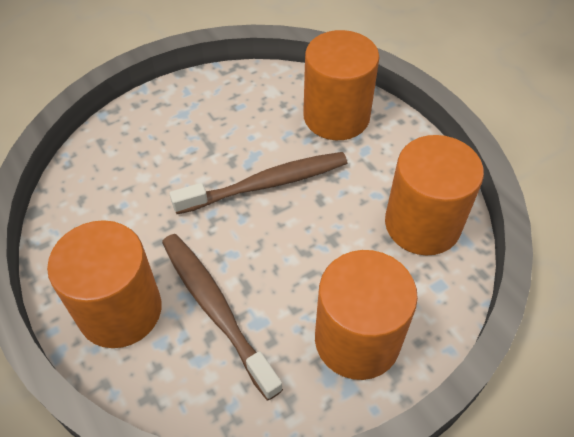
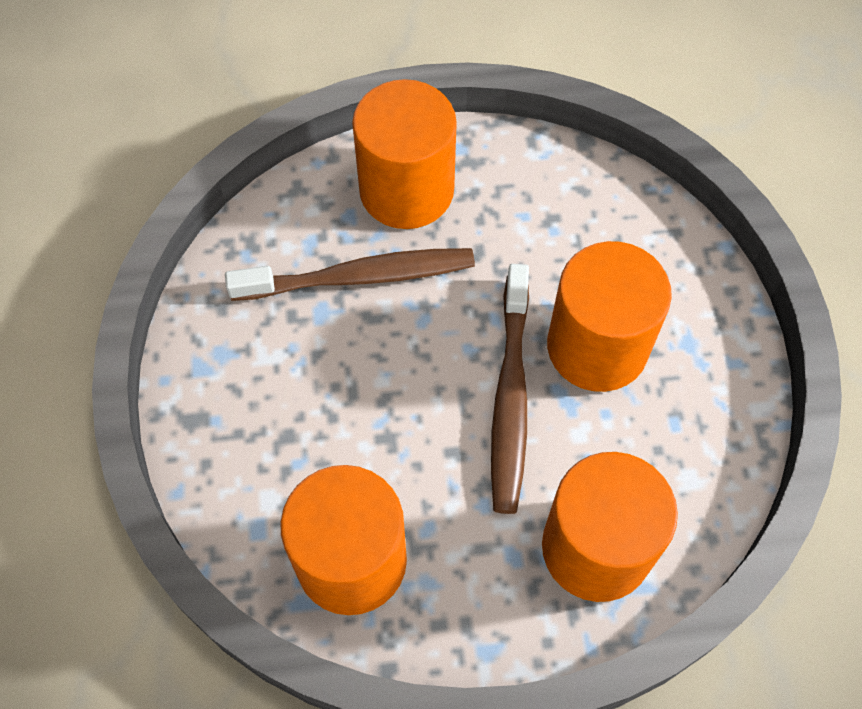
camera: 115 degrees right, 10 degrees up
orange cylinder [315,250,418,380] -> orange cylinder moved to [547,241,672,392]

